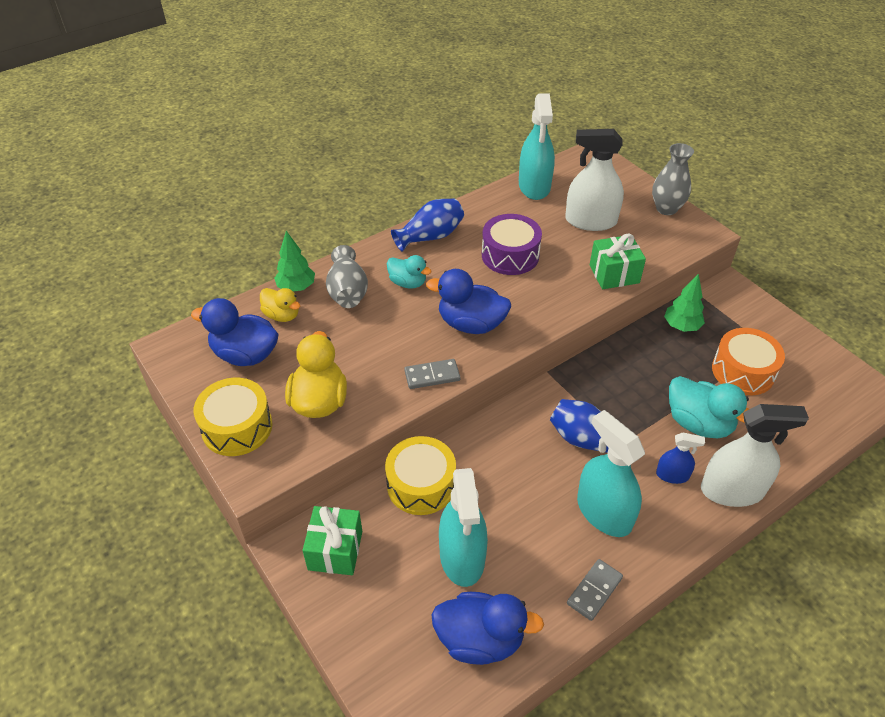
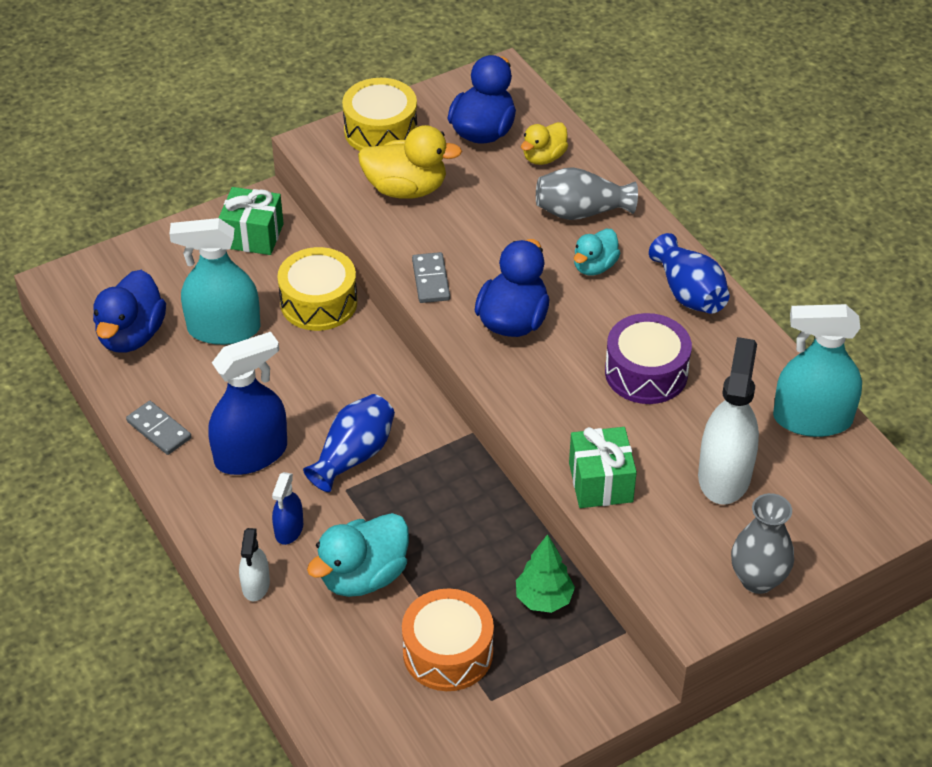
camera: 95 degrees right, 0 degrees up
green tree [274,231,315,291] -> none
turquoise spray bottle [577,410,645,537] -> blue spray bottle [208,332,287,475]
white spray bottle [701,404,809,507] -> white spray bottle [239,528,270,601], size x0.52

